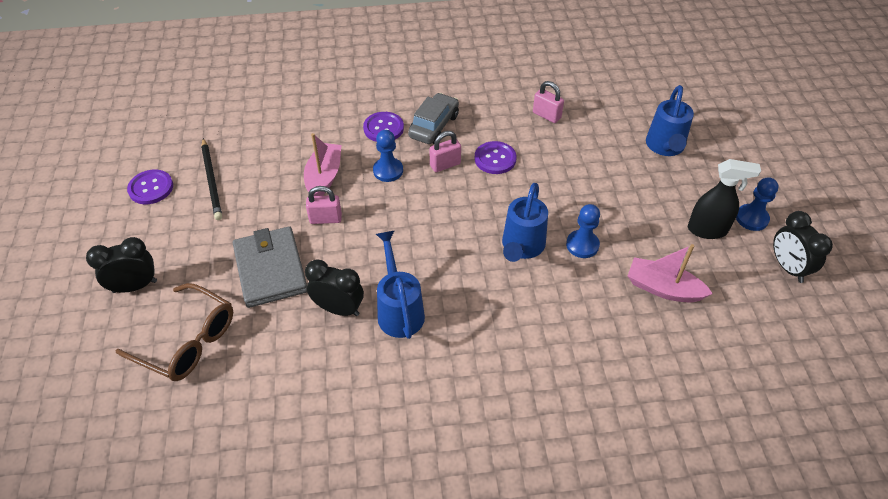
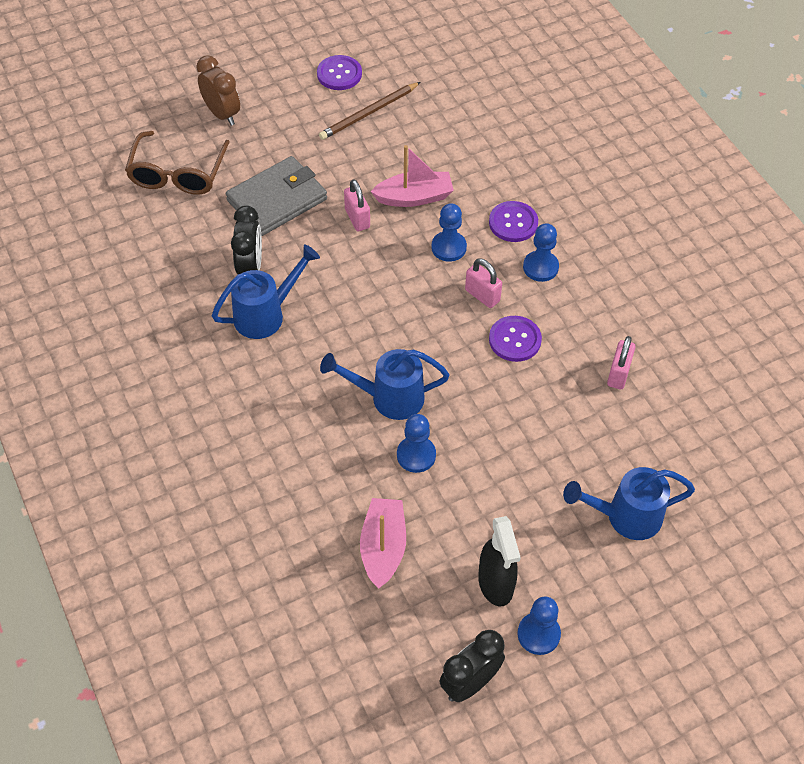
camera: 70 degrees right, 5 degrees up
black clock [86,237,157,293] -> brown clock [196,55,240,126]
black pencil [201,138,222,220] -> brown pencil [319,82,421,140]
grey car [408,93,459,144] -> blue pawn [523,223,559,282]

